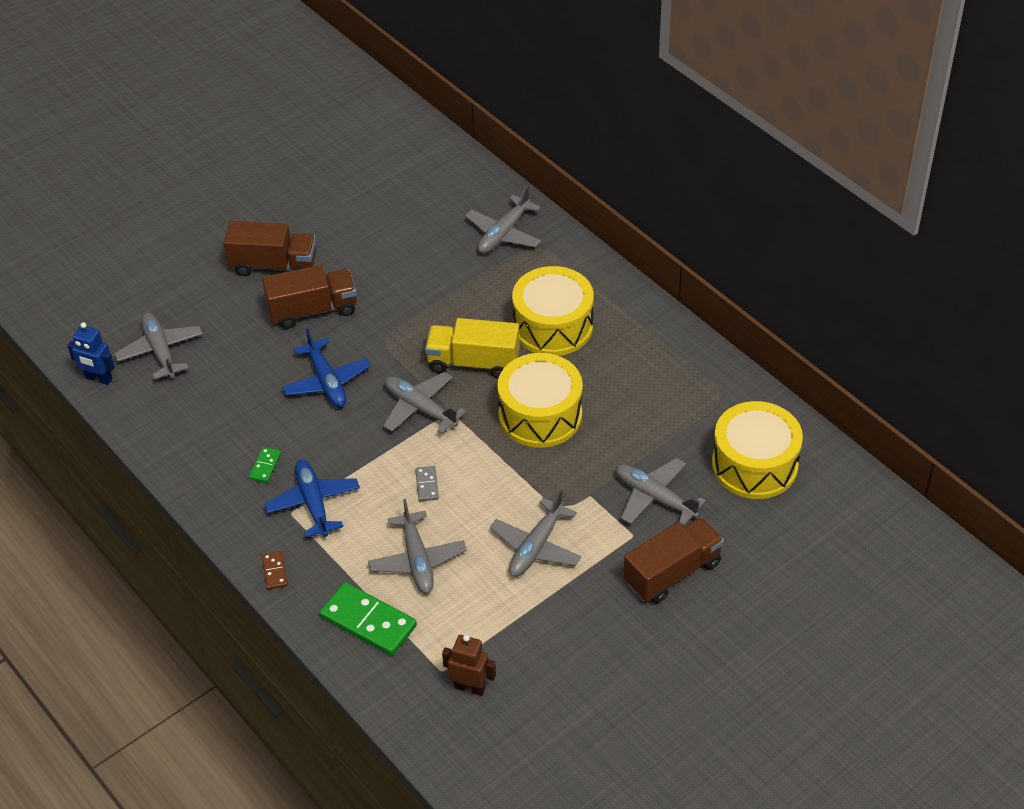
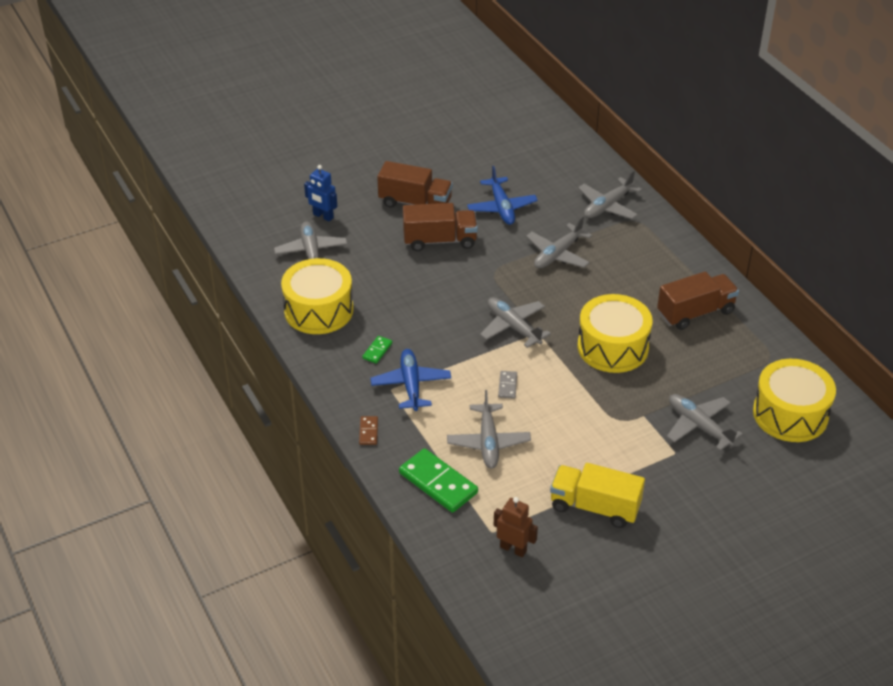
camera: 10 degrees right, 5 degrees down
blue robot [67,322,115,385] -> blue robot moved to [304,165,337,222]
blue plane [282,328,371,407] -> blue plane moved to [467,166,538,225]
yellow truck [425,318,520,378] -> yellow truck moved to [550,463,645,528]
grey plane [490,489,582,577] -> grey plane moved to [526,216,592,268]
yellow drum [512,266,594,356] -> yellow drum moved to [281,258,353,334]
brown truck [624,517,724,604] -> brown truck moved to [657,271,739,330]

